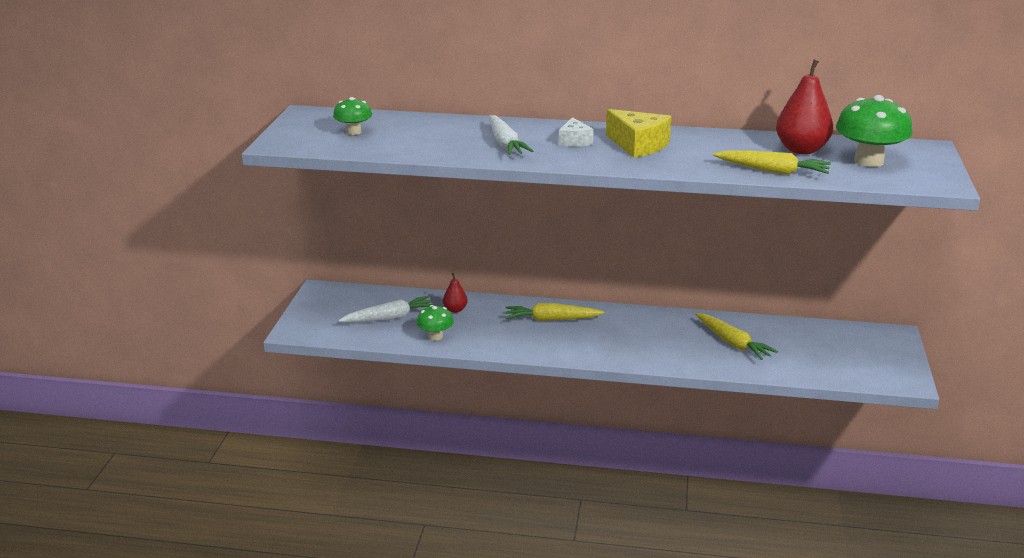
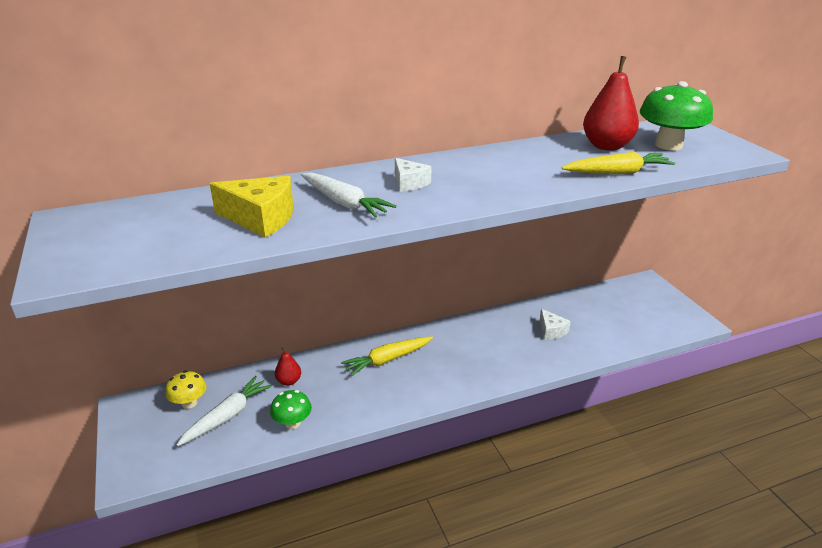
camera: 30 degrees left, 5 degrees up
green mushroom [333,97,372,135] -> none
yellow cheese [606,109,671,158] -> yellow cheese moved to [210,176,294,238]
yellow carrot [695,313,778,360] -> white cheese [540,309,571,340]
none -> yellow mushroom [165,370,207,409]

